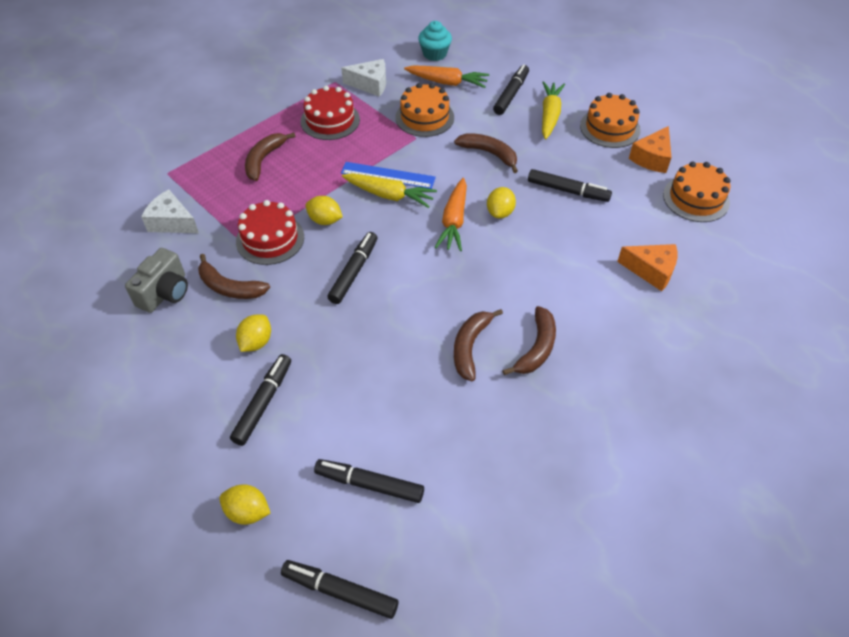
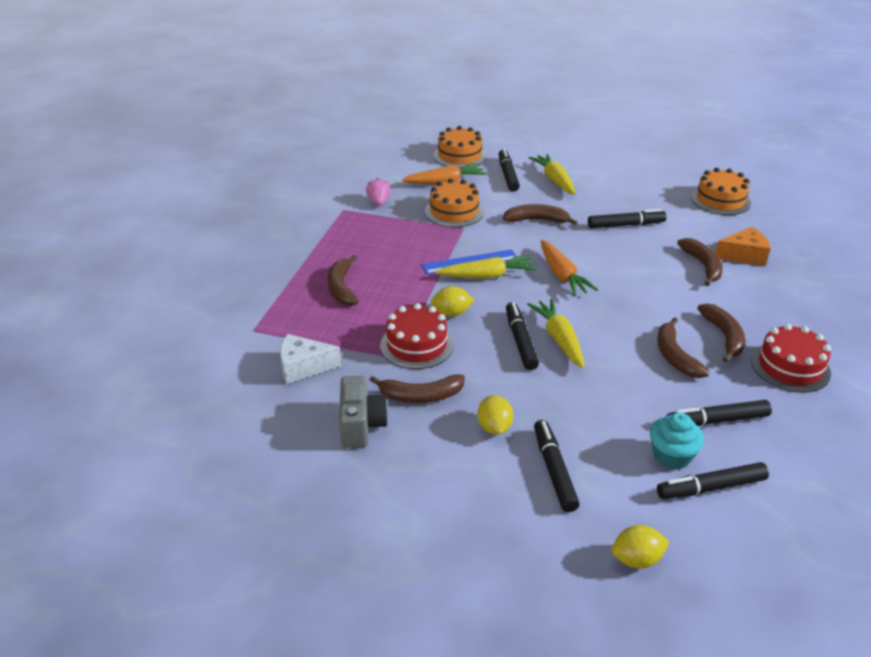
camera: 30 degrees left, 15 degrees down
black marker [281,560,399,619] -> black marker moved to [667,400,772,426]
red cake [301,86,360,140] -> red cake moved to [751,324,831,393]
white cheese [341,59,386,97] -> pink strawberry [366,178,391,206]
turquoise cupcake [418,21,452,61] -> turquoise cupcake moved to [650,412,704,470]
yellow lemon [487,187,516,219] -> none
orange cake [580,93,641,148] -> orange cake moved to [433,126,486,168]
orange cheese [629,126,672,173] -> none
none -> yellow carrot [527,299,584,368]
none -> brown banana [677,238,723,286]

